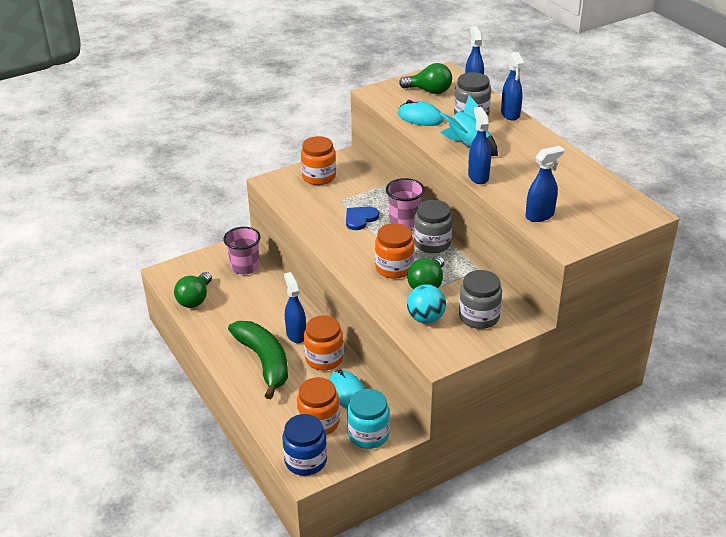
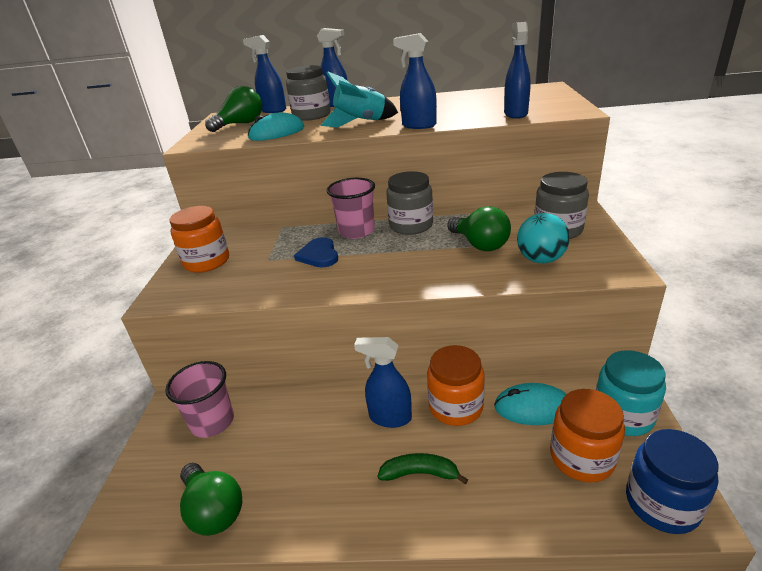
camera: 55 degrees left, 5 degrees down
green banana [228,321,288,399] -> green banana [377,453,468,484], size x0.48
orange jar [375,223,414,279] -> none

